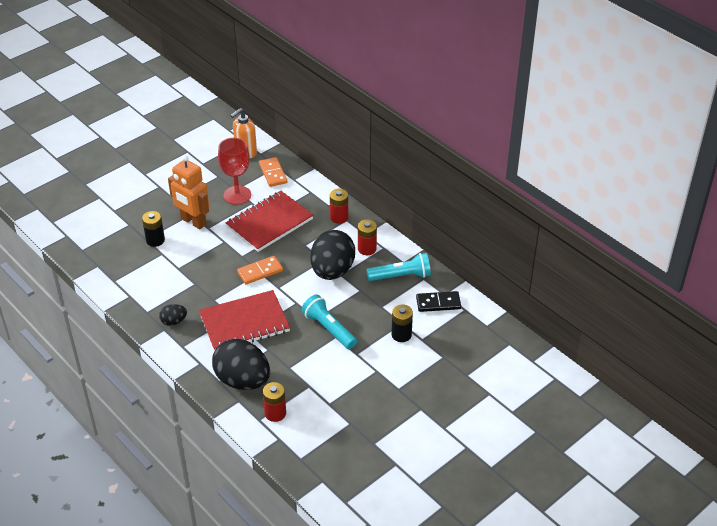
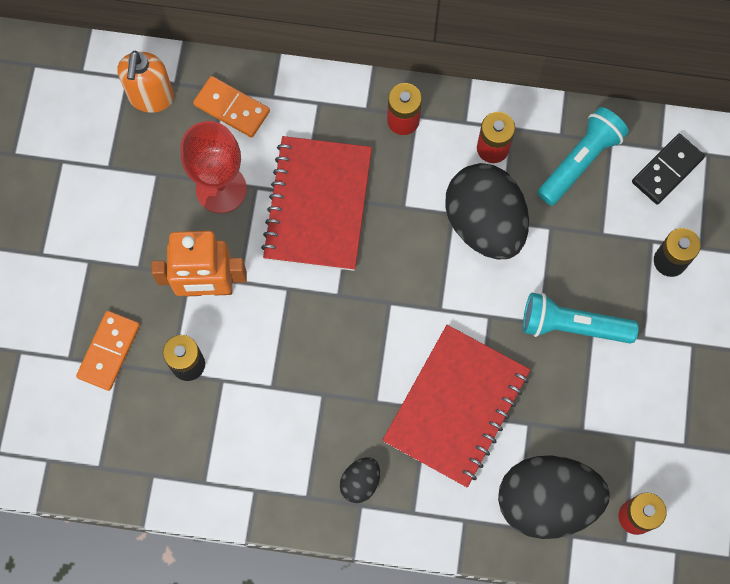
camera: 40 degrees left, 30 degrees up
orange domino [237,256,283,284] -> orange domino moved to [76,311,140,391]

